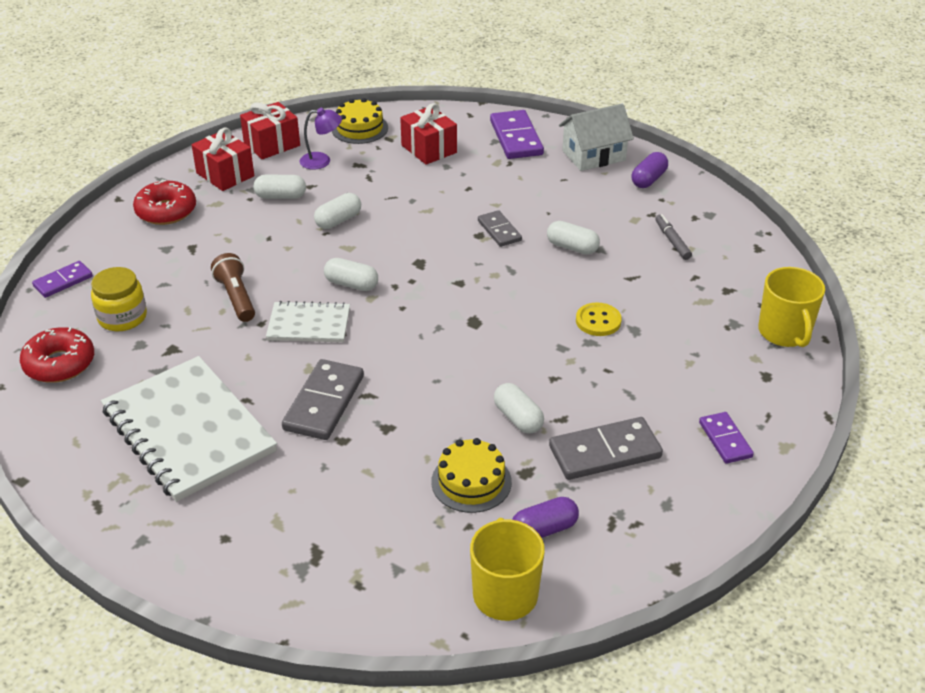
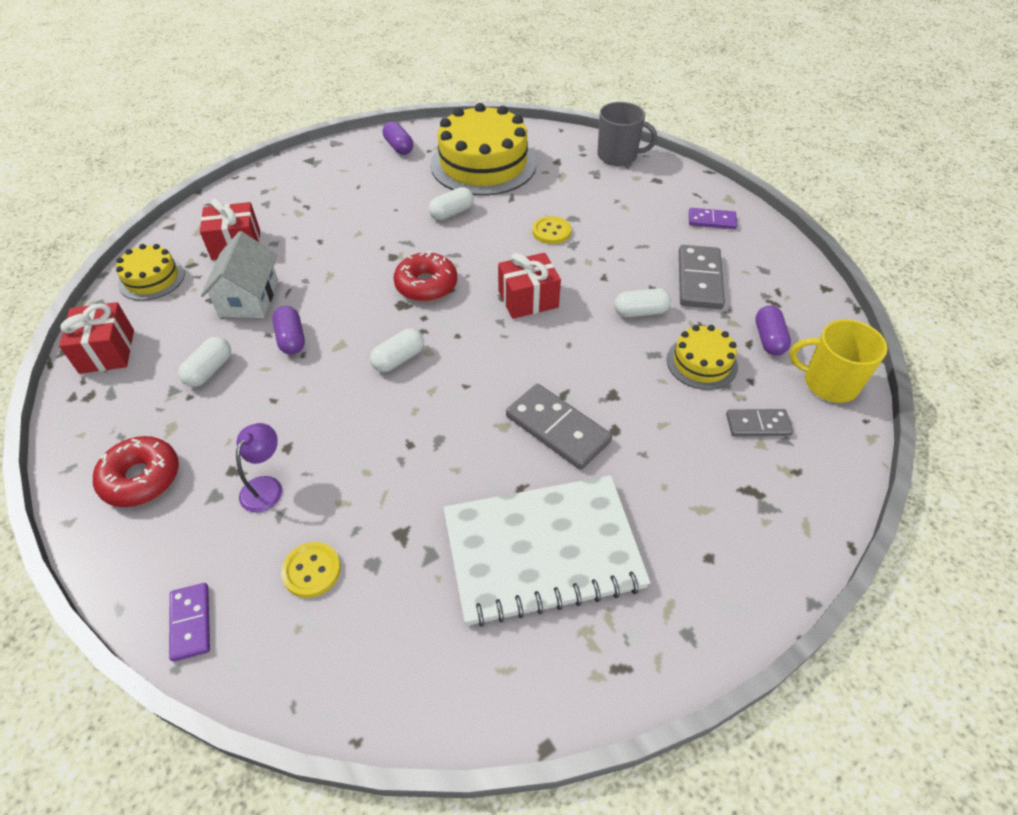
camera: 65 degrees left, 10 degrees up
red donut [20,327,94,383] -> red donut moved to [393,251,457,302]
yellow jar [91,267,147,331] -> yellow button [281,542,341,598]
red gift [192,128,254,191] -> red gift moved to [498,253,561,319]
brown flashlight [211,253,255,322] -> none
white notebook [266,301,350,342] -> none
purple lamp [299,108,342,170] -> purple lamp moved to [236,423,282,512]
white capsule [314,193,361,229] -> purple capsule [272,306,305,355]
grey domino [478,210,522,247] -> grey domino moved to [726,409,793,437]
purple domino [490,110,544,159] -> none
white house [559,103,634,171] -> white house moved to [201,231,278,318]
grey marker [655,214,692,260] -> yellow cake [430,103,536,196]
yellow mug [758,267,825,347] -> grey mug [597,102,657,166]

